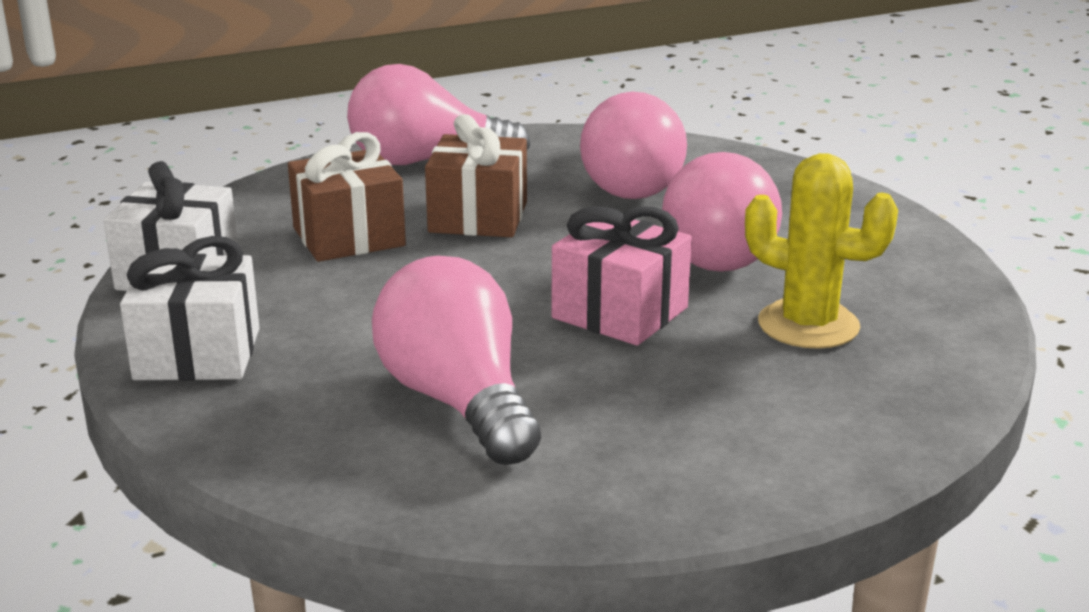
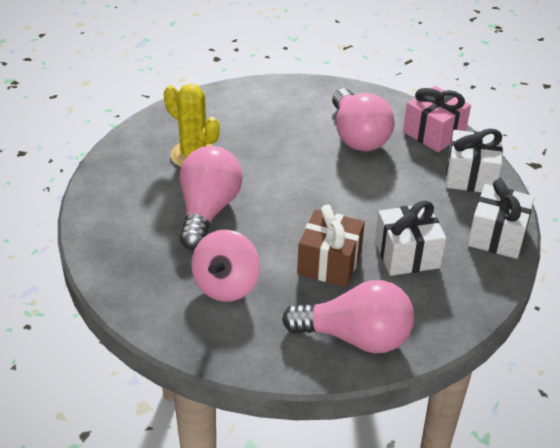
camera: 170 degrees left, 15 degrees up
brown gift [288,132,406,262] -> white gift [375,200,446,276]
pink gift [552,206,692,346] -> pink gift moved to [403,86,471,152]
pink light bulb [580,92,687,199] -> pink spinning top [191,230,260,302]

